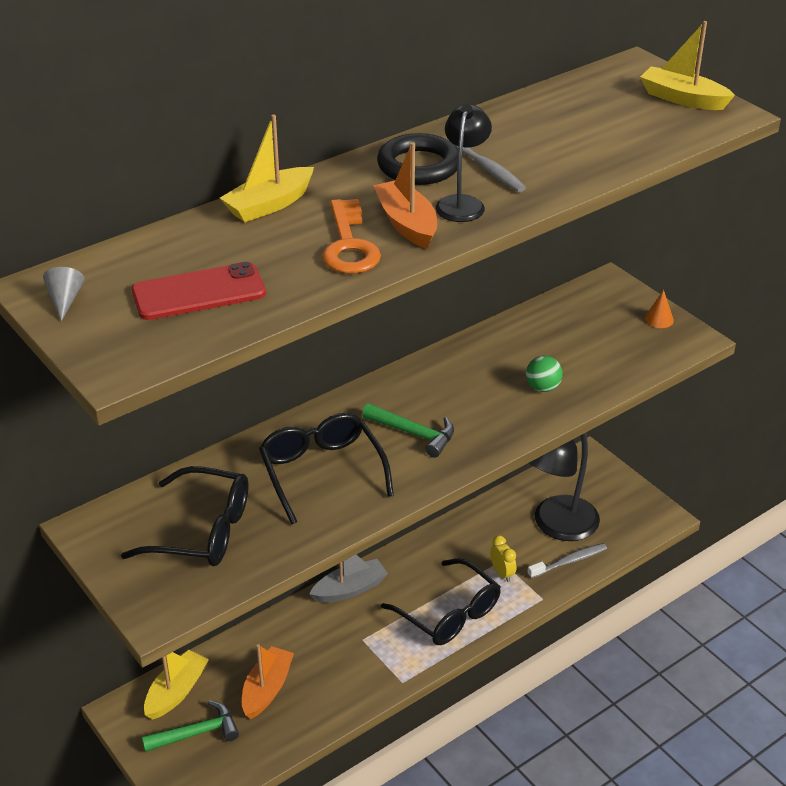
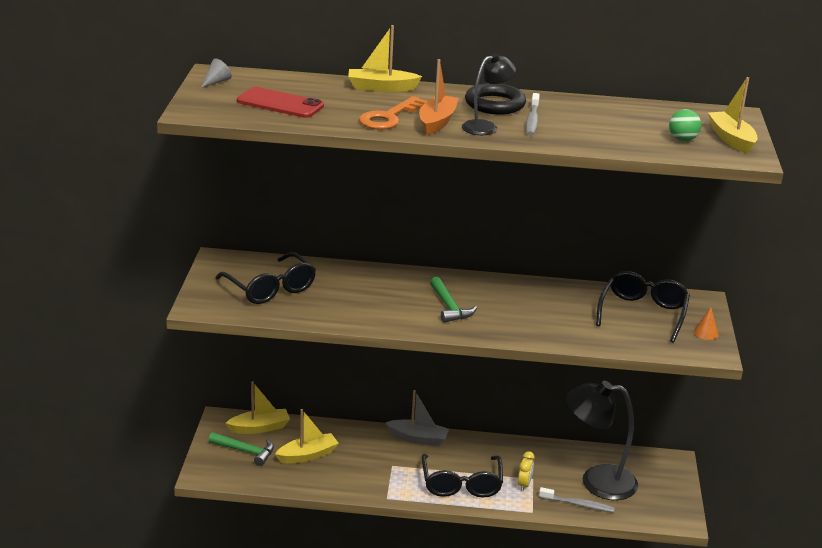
camera: 40 degrees right, 10 degrees down
orange boat [242,644,294,719] -> yellow boat [275,409,339,463]
black glasses [259,413,394,524] -> black glasses moved to [596,271,690,343]
green ball [526,356,563,392] -> green ball moved to [669,109,701,141]

